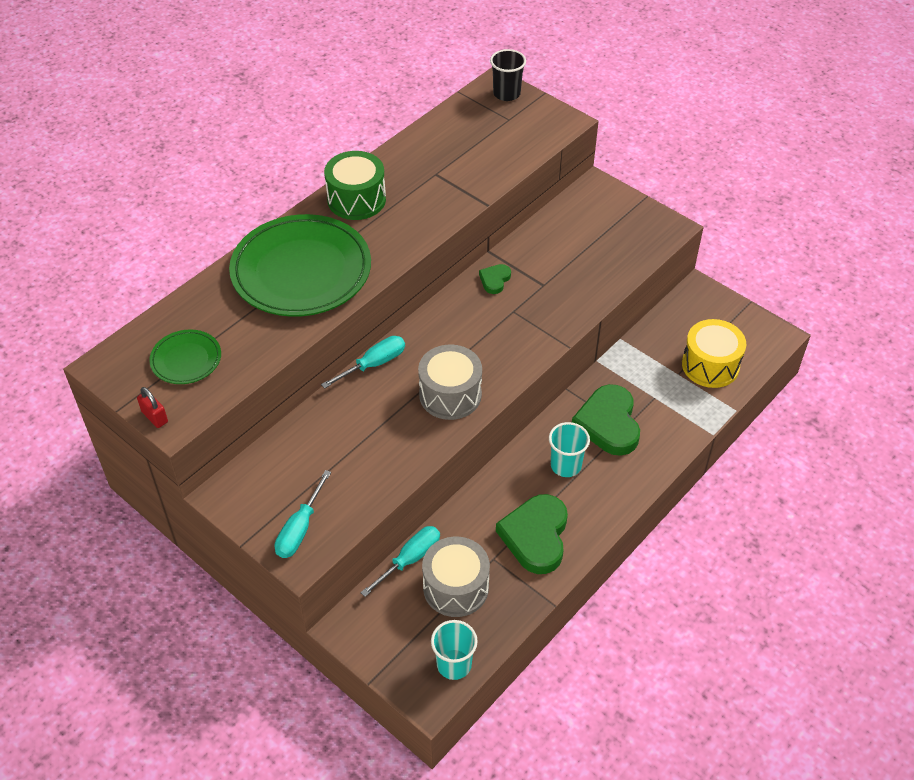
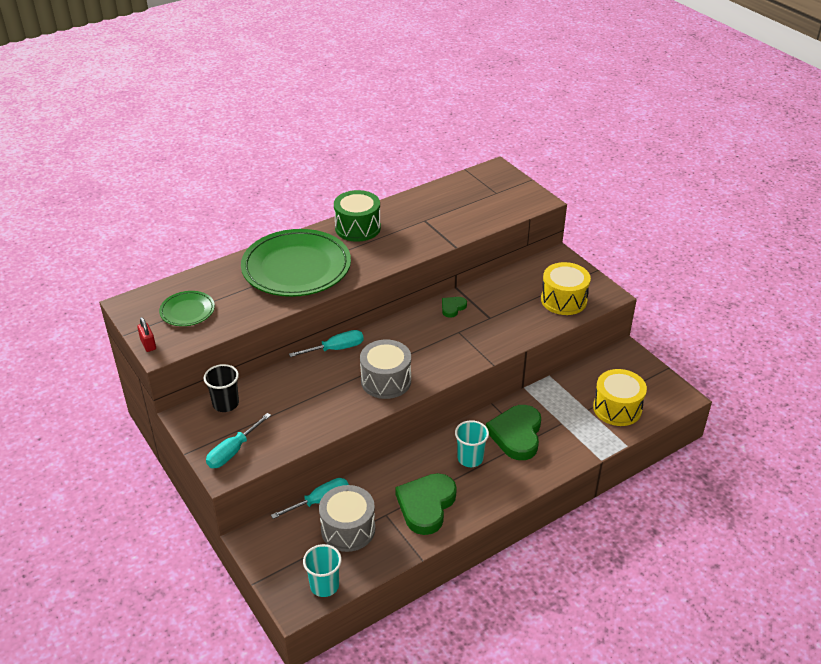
camera: 15 degrees right, 10 degrees down
black cup [490,49,526,101] -> black cup moved to [204,364,239,412]
none -> yellow drum [541,262,591,315]

